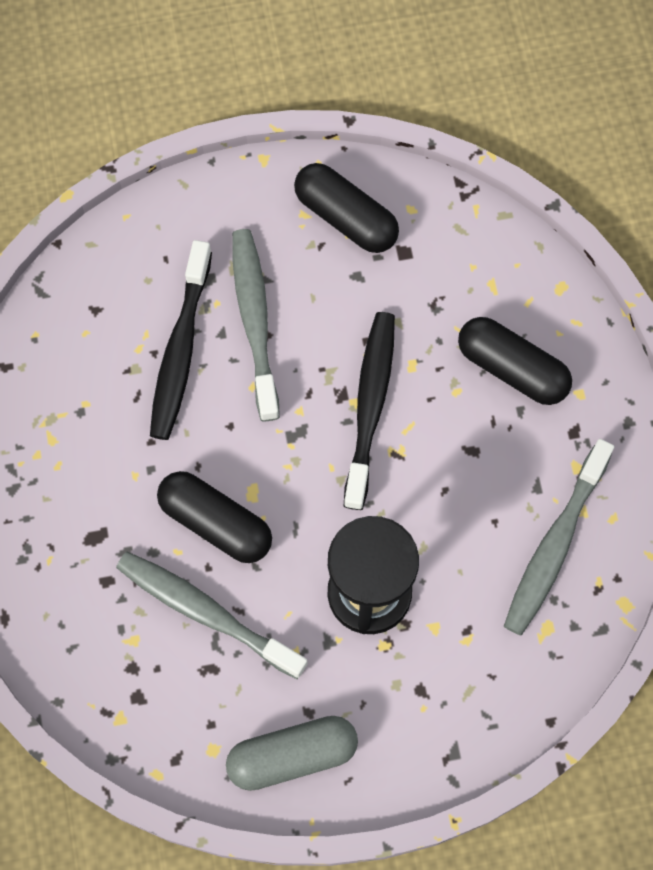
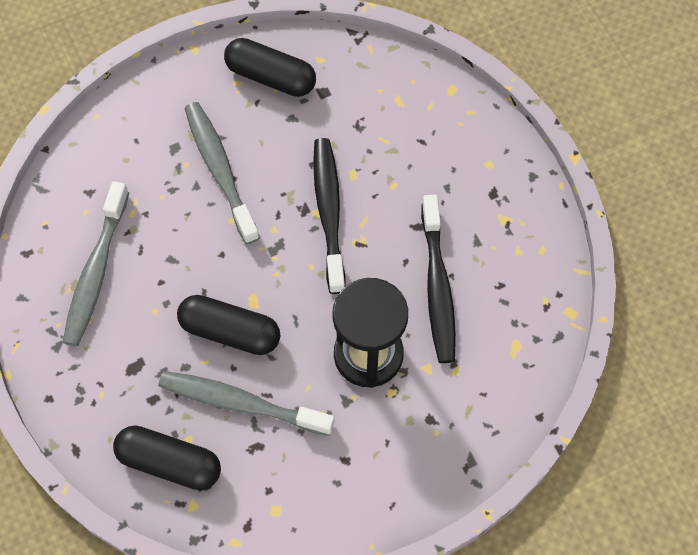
camera: 15 degrees left, 5 degrees down
black toothbrush [150,240,212,440] -> black toothbrush moved to [421,195,456,363]
grey capsule [226,716,358,791] -> none
black capsule [458,317,572,405] -> black capsule moved to [113,425,221,490]
grey toothbrush [504,439,614,636] -> grey toothbrush moved to [63,181,129,346]

